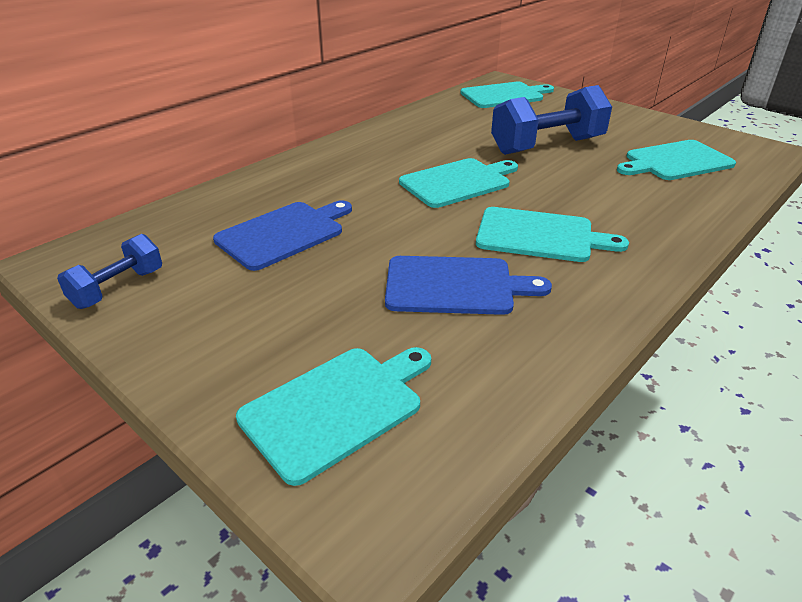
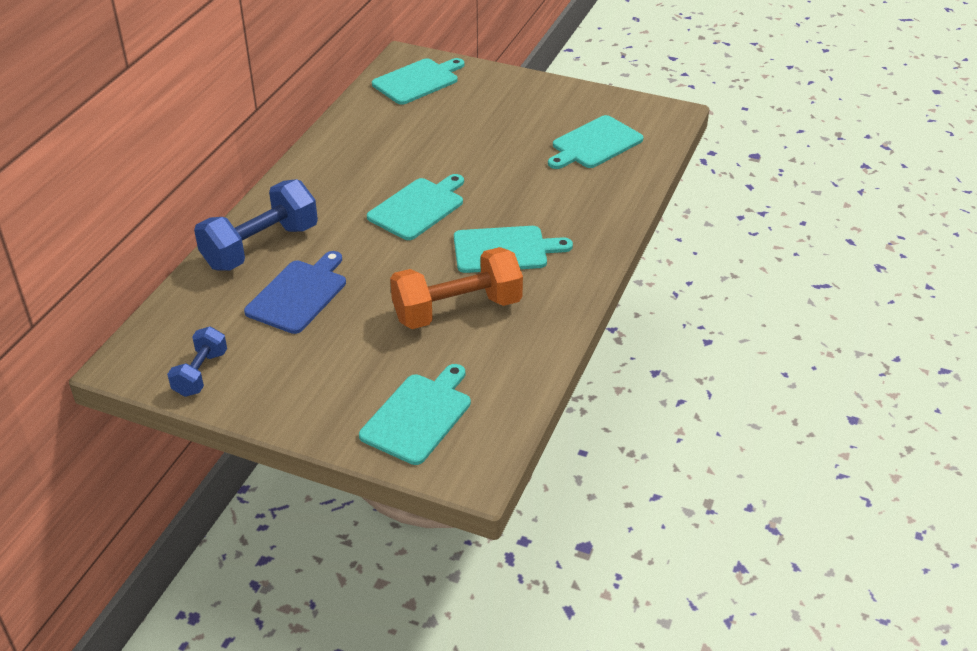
camera: 20 degrees left, 5 degrees up
blue cutting board [385,256,552,315] -> orange dumbbell [390,247,523,329]
blue dumbbell [491,85,612,155] -> blue dumbbell moved to [194,179,318,271]

